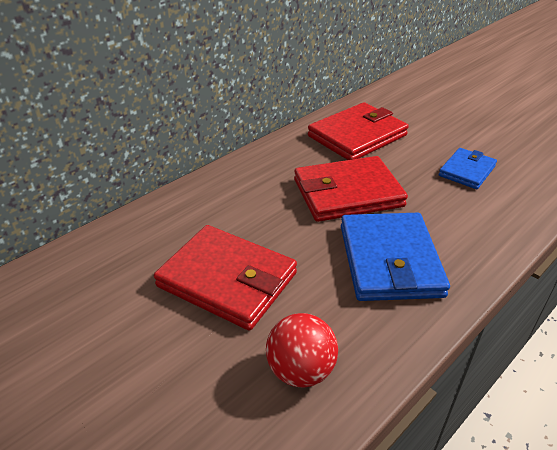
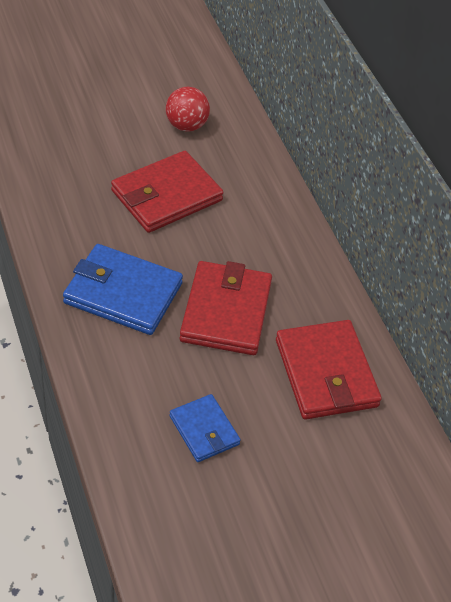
camera: 110 degrees right, 10 degrees up
red ball [266,313,338,387] -> red ball moved to [166,87,210,132]

